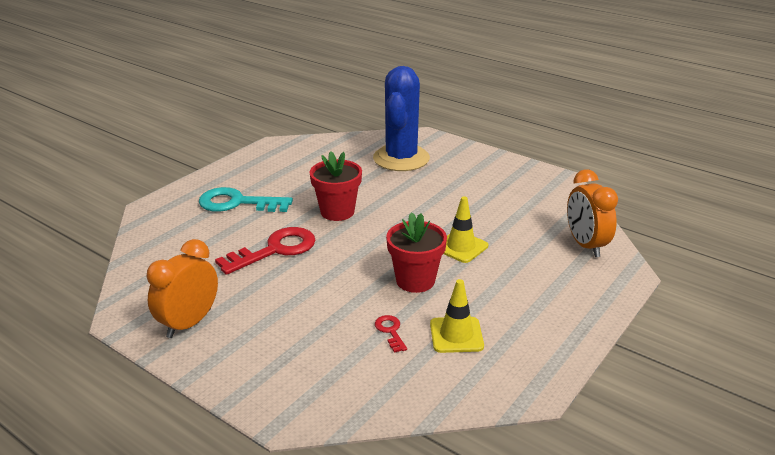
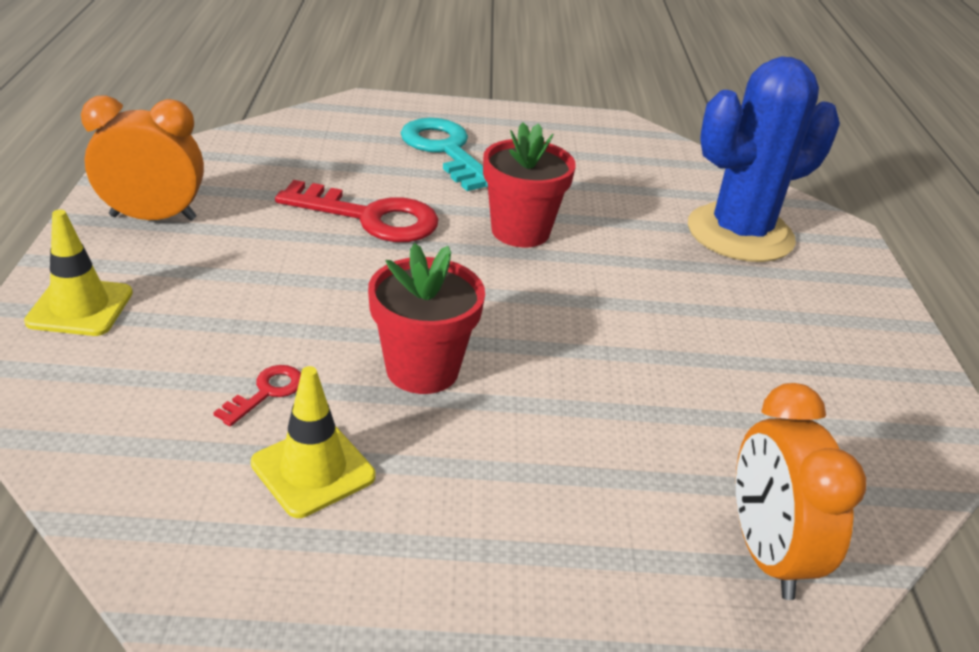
camera: 50 degrees right, 5 degrees up
yellow traffic cone [444,196,488,263] -> yellow traffic cone moved to [24,210,133,336]
orange clock [567,169,618,257] -> orange clock turned 45 degrees counterclockwise [736,383,866,600]

